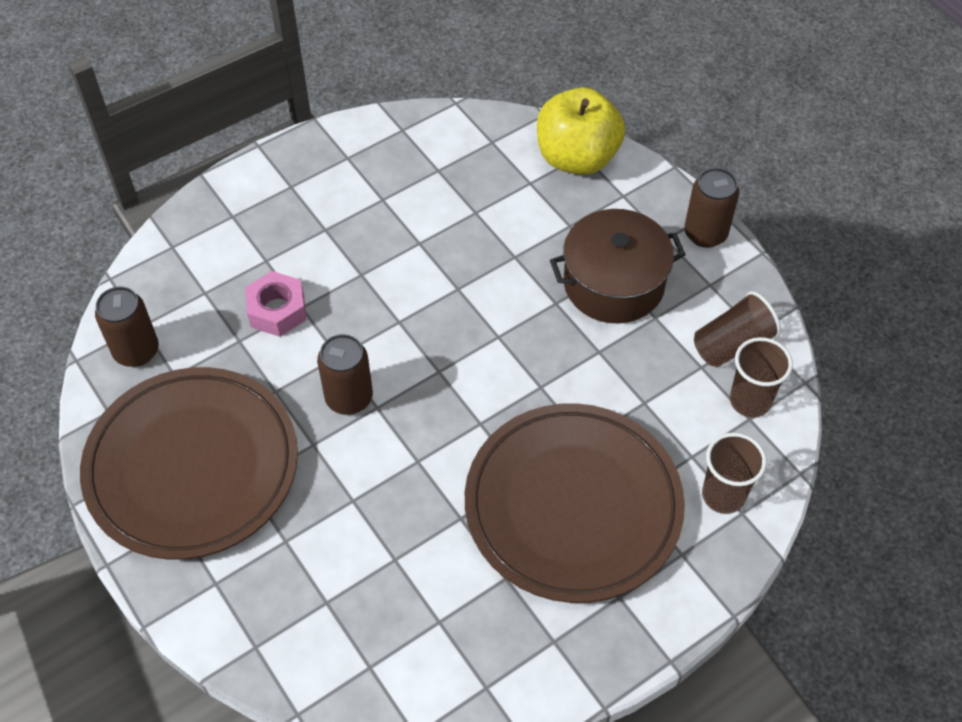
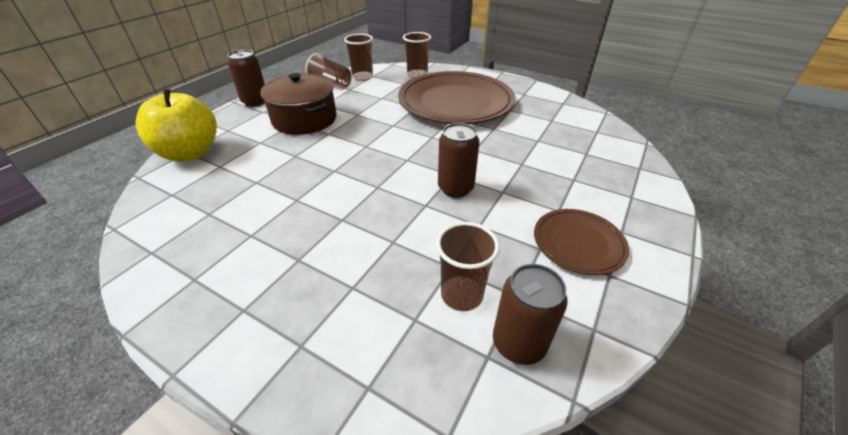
camera: 115 degrees left, 15 degrees down
brown plate [80,367,298,560] -> brown plate [534,209,629,275], size x0.49
pink nut [245,271,307,337] -> none
none -> brown cup [436,222,500,311]

